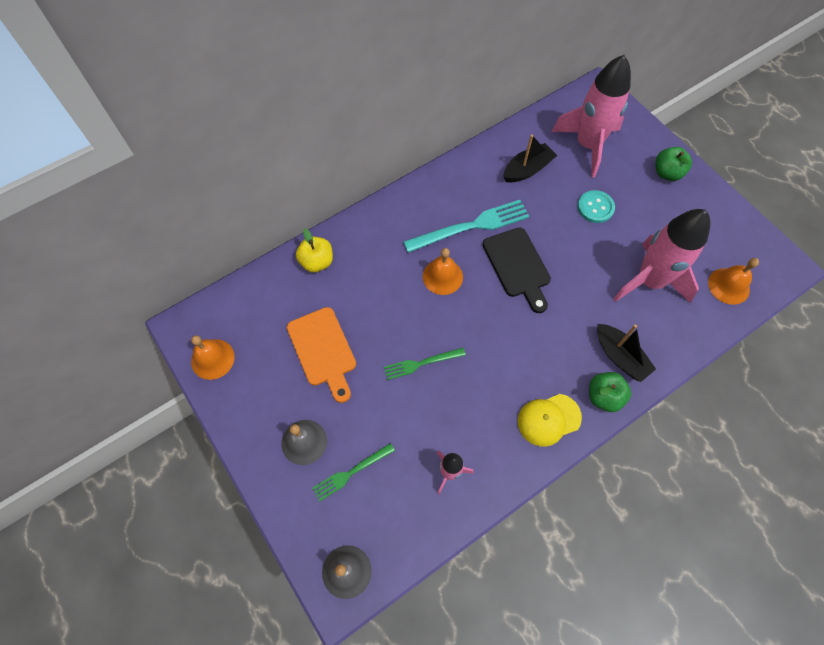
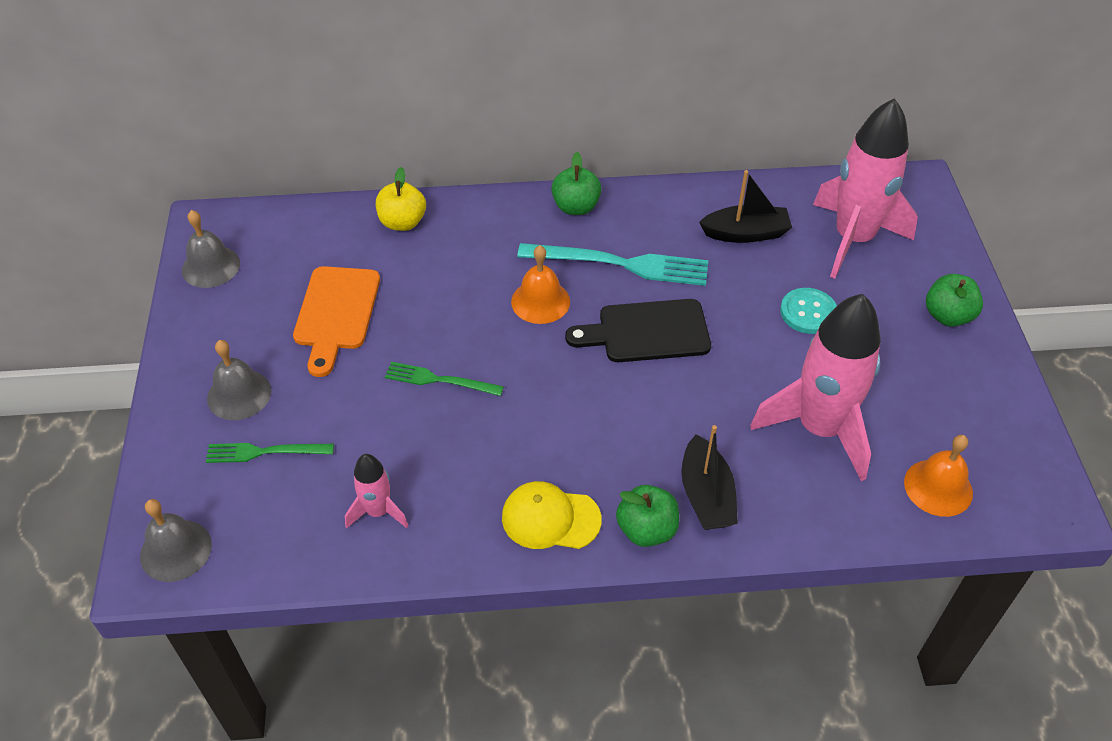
camera: 30 degrees right, 15 degrees down
orange bell [191,335,235,380] -> grey bell [182,210,240,288]
black cutting board [483,227,551,313] -> black cutting board turned 75 degrees clockwise [565,299,711,362]
none -> green apple [551,152,602,215]

